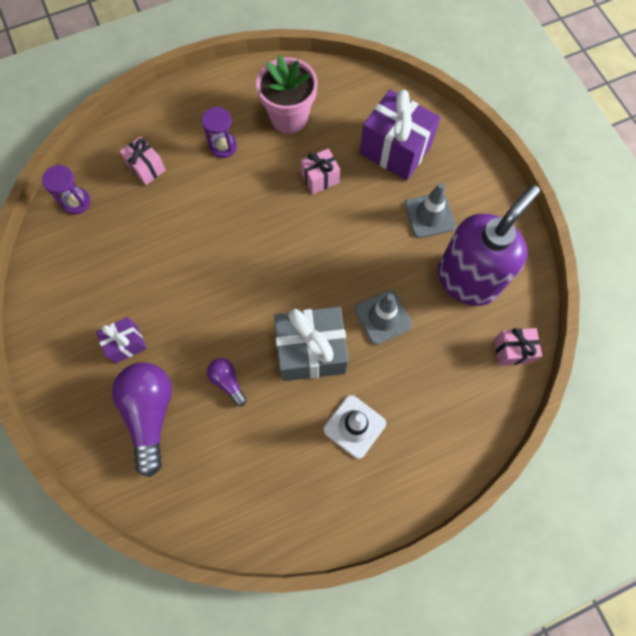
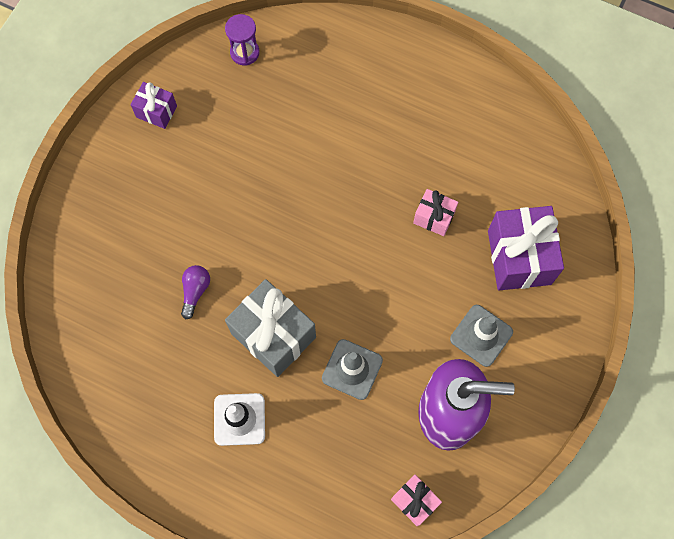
camera: 50 degrees right, 0 degrees up
purple gift [96,317,147,363] -> purple gift moved to [131,82,177,129]
purple light bulb [112,362,172,477] -> none
pink gift [120,136,166,185] -> none
purple hourglass [202,107,237,158] -> none
pink flower pot [256,55,317,134] -> none

